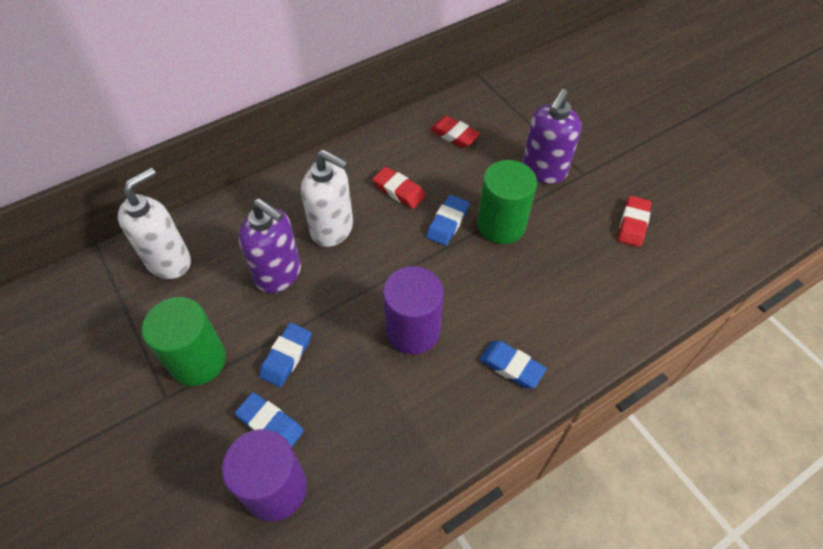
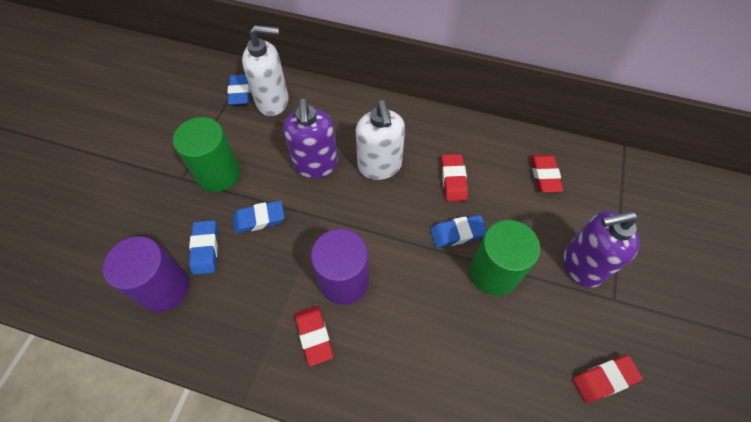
camera: 50 degrees right, 5 degrees up
blue eraser [479,341,547,388] -> blue eraser moved to [227,74,250,105]
none -> red eraser [295,306,333,366]

